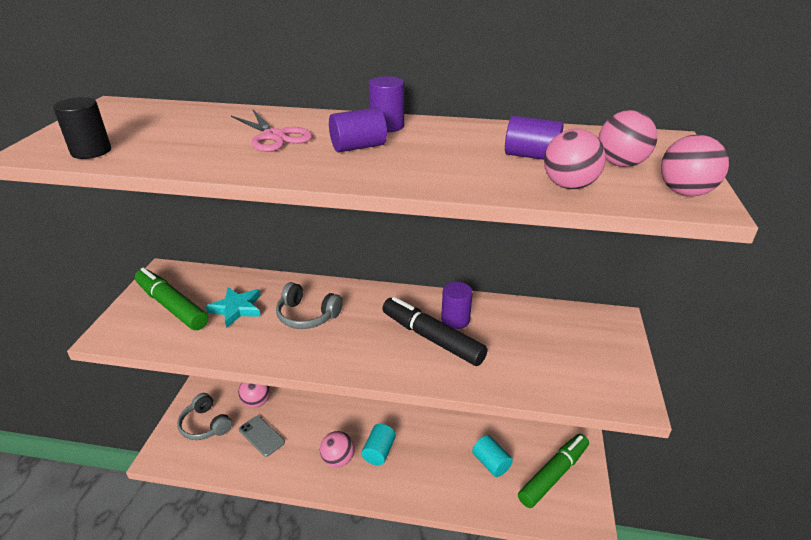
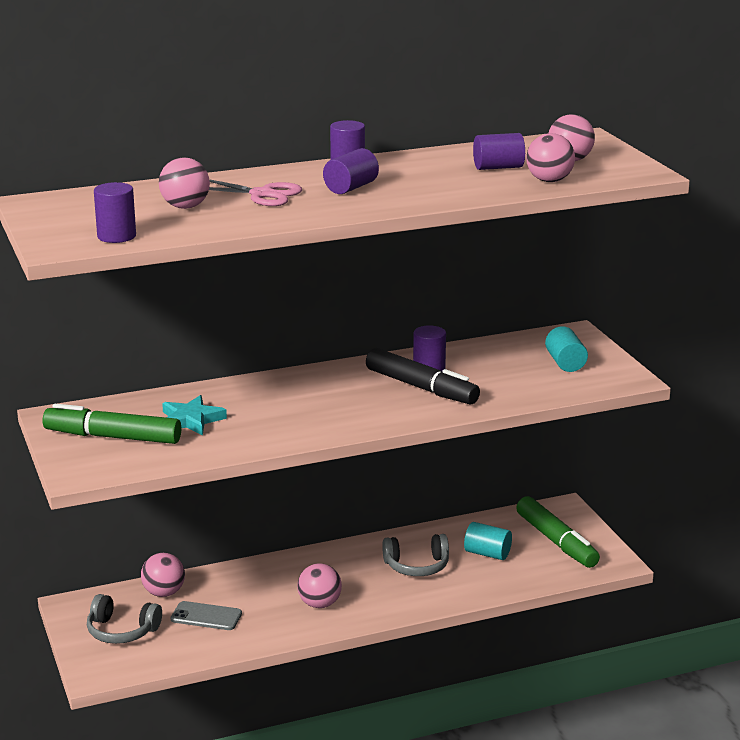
camera: 30 degrees left, 10 degrees down
black cylinder [53,97,111,159] -> purple cylinder [94,182,136,243]
grey headphones [276,282,343,329] -> grey headphones moved to [382,534,449,576]
turquoise cylinder [362,424,396,465] -> turquoise cylinder moved to [545,326,588,372]
black marker [382,297,488,366] -> black marker turned 150 degrees counterclockwise [366,348,480,405]
green marker [518,434,589,508] -> green marker turned 135 degrees clockwise [516,496,600,568]
pink ball [661,135,729,196] -> pink ball moved to [159,157,210,209]

